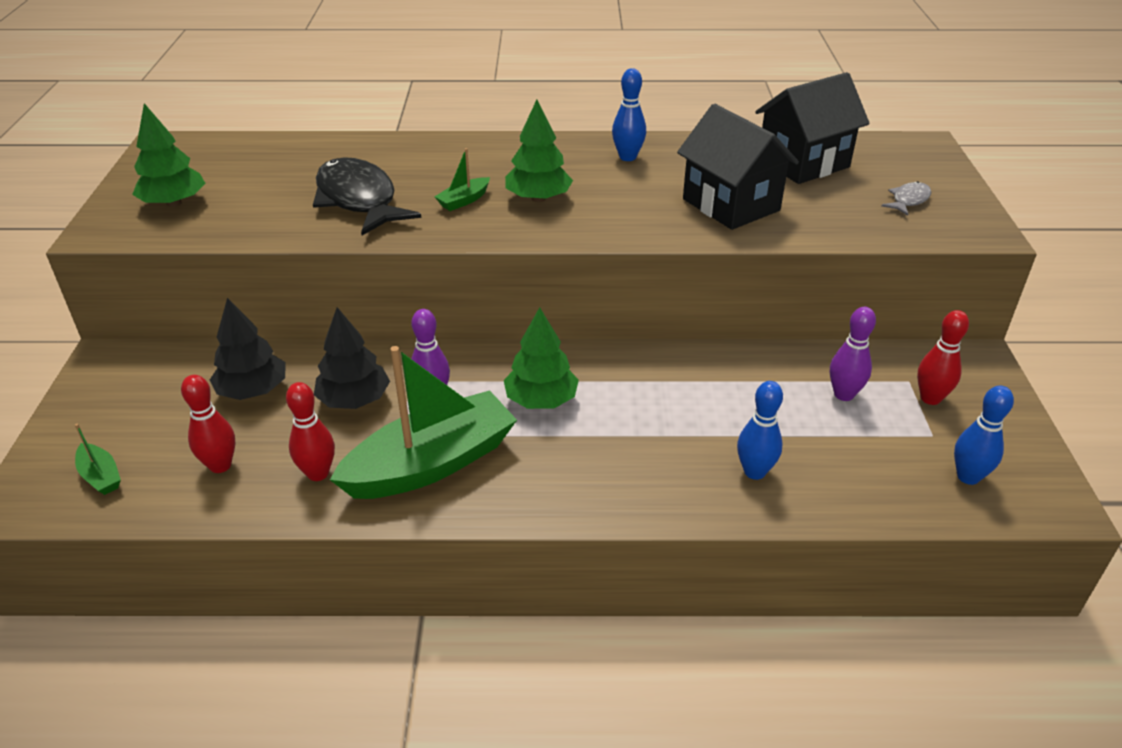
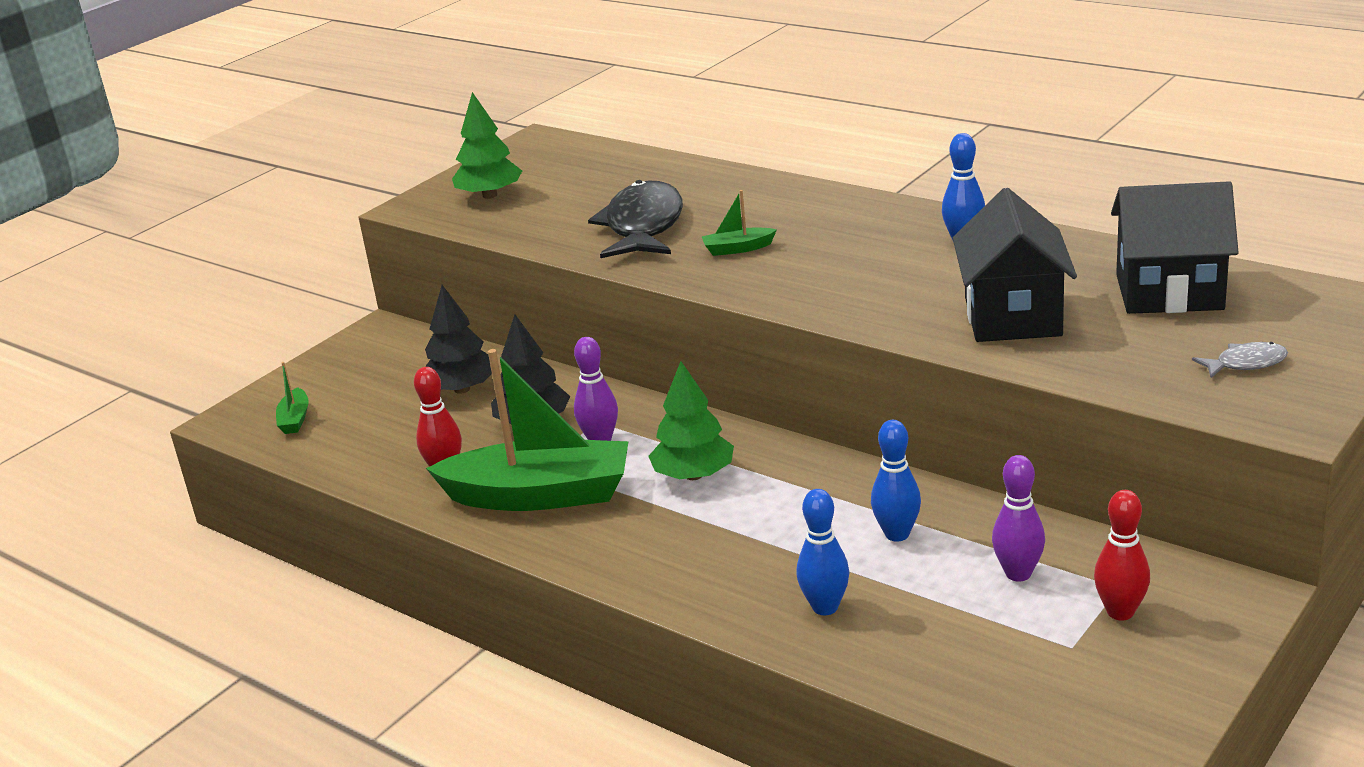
camera: 40 degrees right, 10 degrees down
red bowling pin [181,375,235,473] -> none
green tree [505,100,573,202] -> none
blue bowling pin [954,386,1014,485] -> blue bowling pin moved to [871,420,921,541]

